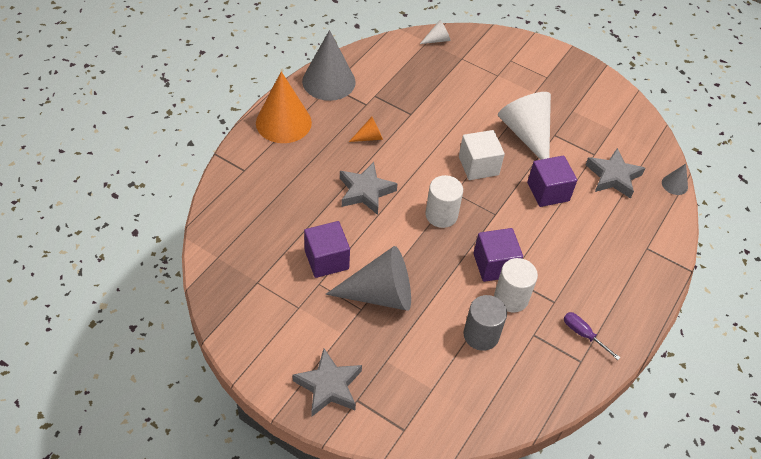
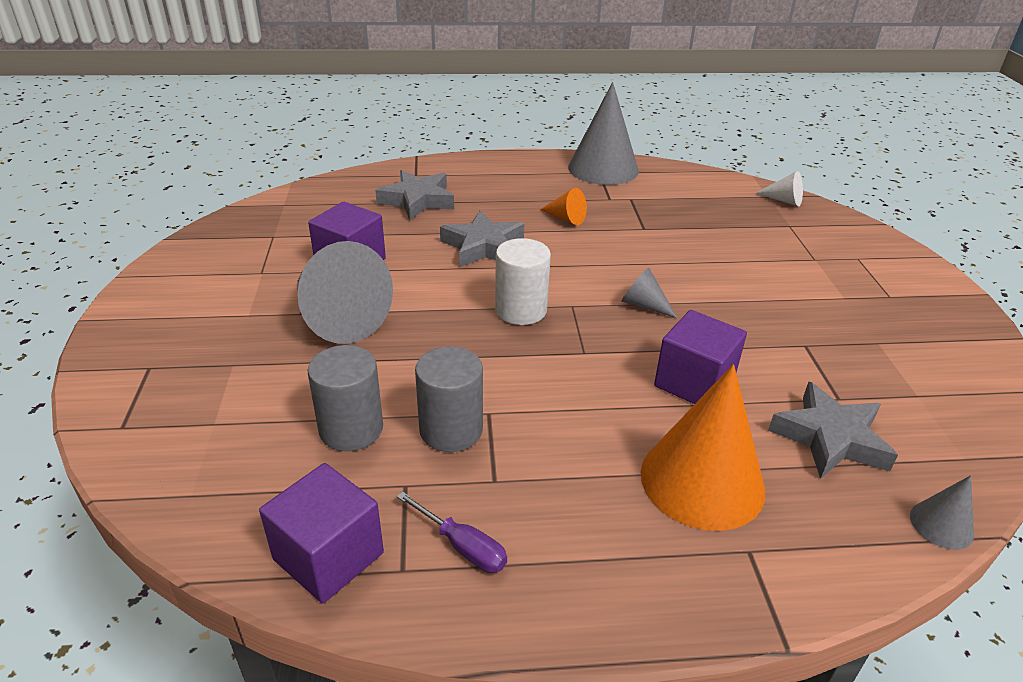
camera: 55 degrees right, 15 degrees down
orange cone [256,71,312,143] -> orange cone moved to [641,364,765,531]
grey star [292,349,362,416] -> grey star moved to [375,170,454,220]
white cube [459,130,505,180] -> grey cone [621,268,677,318]
purple cube [473,228,523,282] -> purple cube moved to [259,463,384,603]
white cylinder [494,258,538,313] -> grey cylinder [415,346,483,452]
white cone [498,92,551,160] -> none
purple screwdriver [564,312,621,360] -> purple screwdriver turned 120 degrees clockwise [397,491,507,573]

